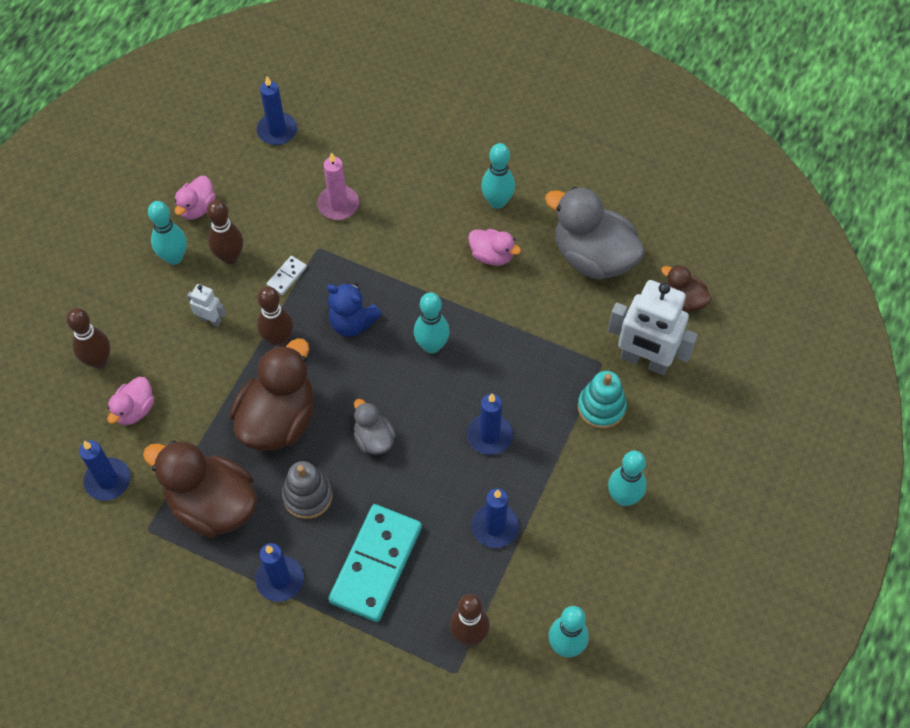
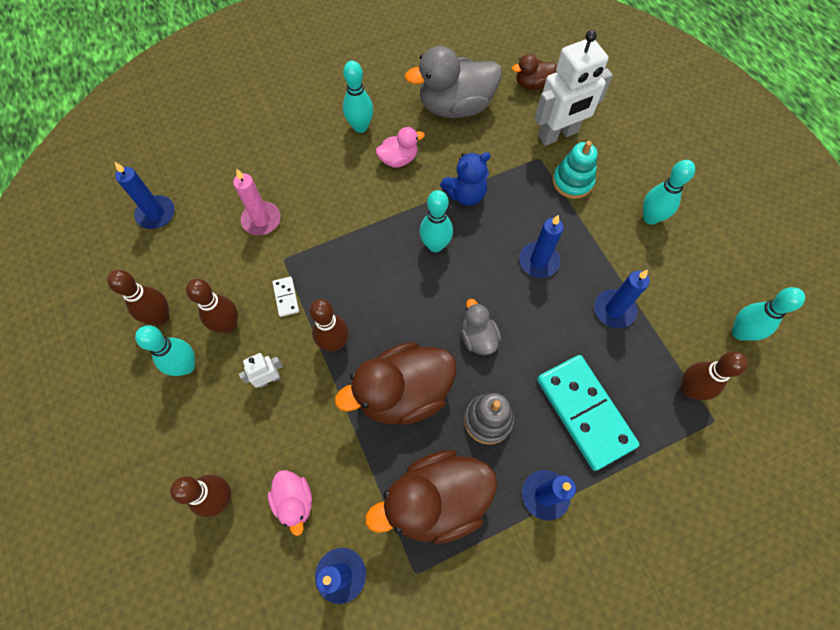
camera: 50 degrees left, 5 degrees up
pink duck [174,176,216,220] -> brown bowling pin [107,270,169,325]
brown duck [230,338,314,450] -> brown duck turned 90 degrees counterclockwise [335,342,457,425]
blue teddy bear [327,282,382,337] -> blue teddy bear moved to [440,152,491,206]
grey duck [354,399,396,455] -> grey duck turned 60 degrees clockwise [461,299,501,355]

